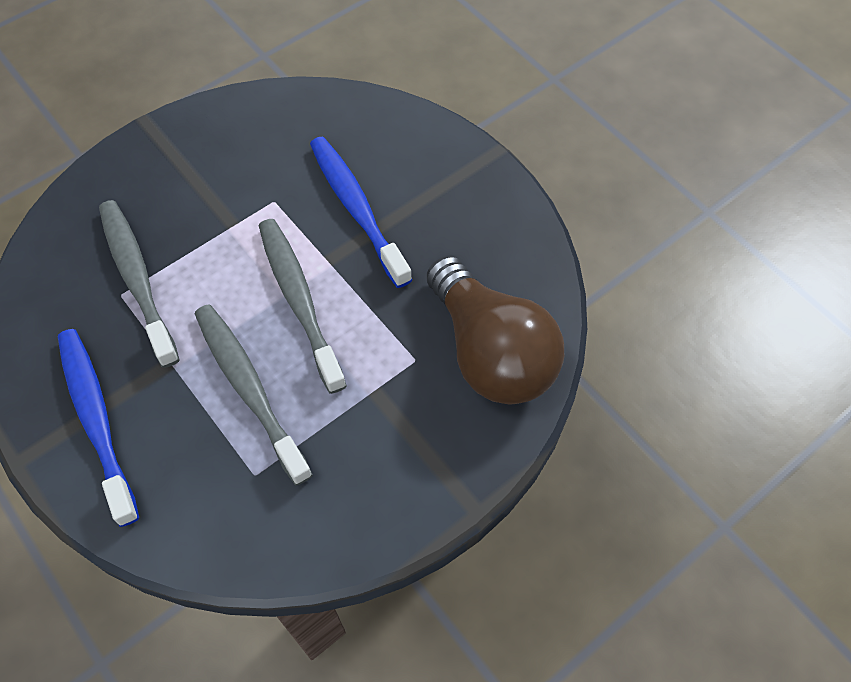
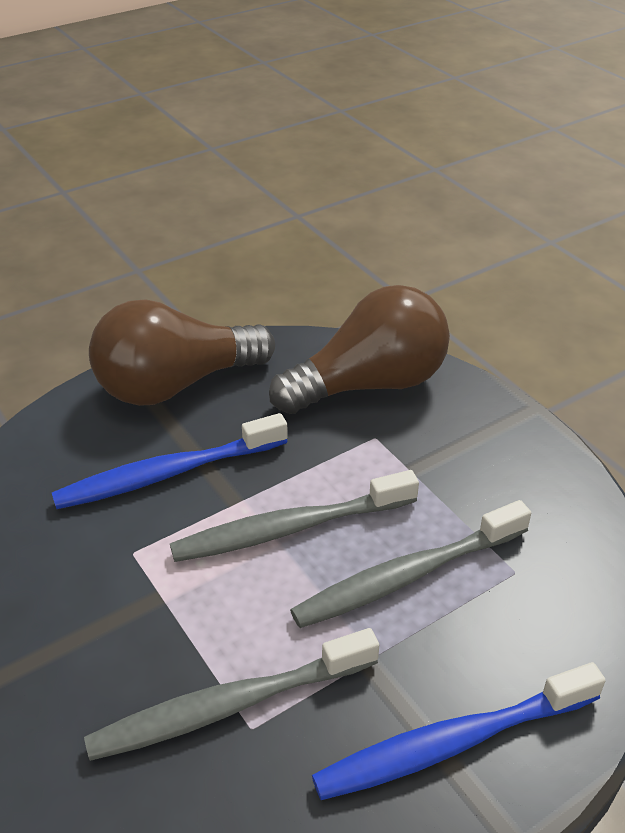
camera: 85 degrees left, 20 degrees down
none -> brown light bulb [89,300,275,406]

